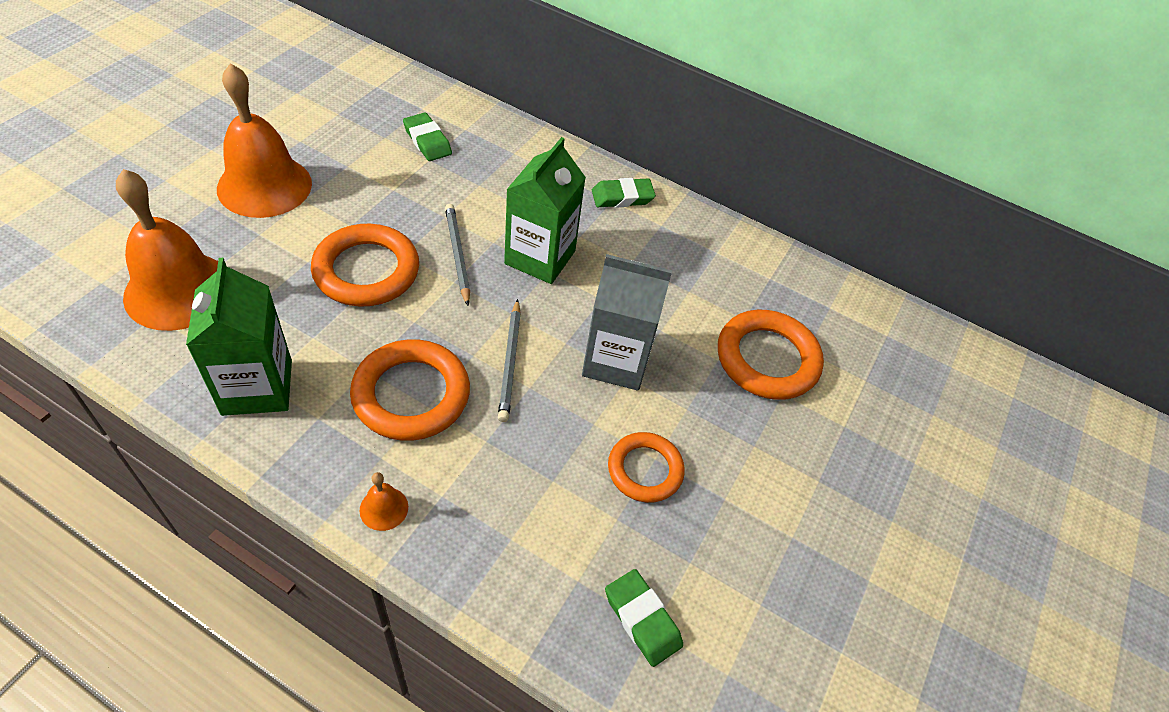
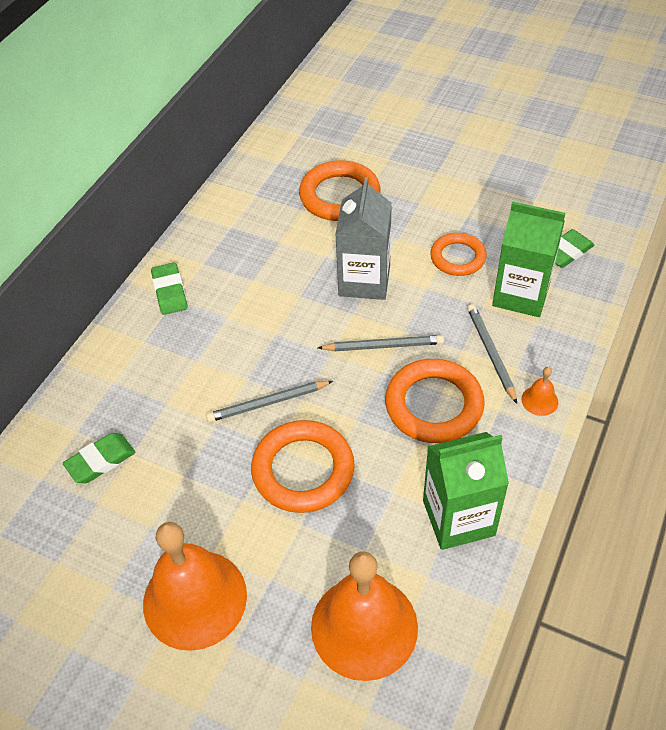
camera: 85 degrees left, 0 degrees up
green carton [504,137,586,284] -> green carton moved to [492,202,565,317]
none -> grey pencil [467,304,517,404]

